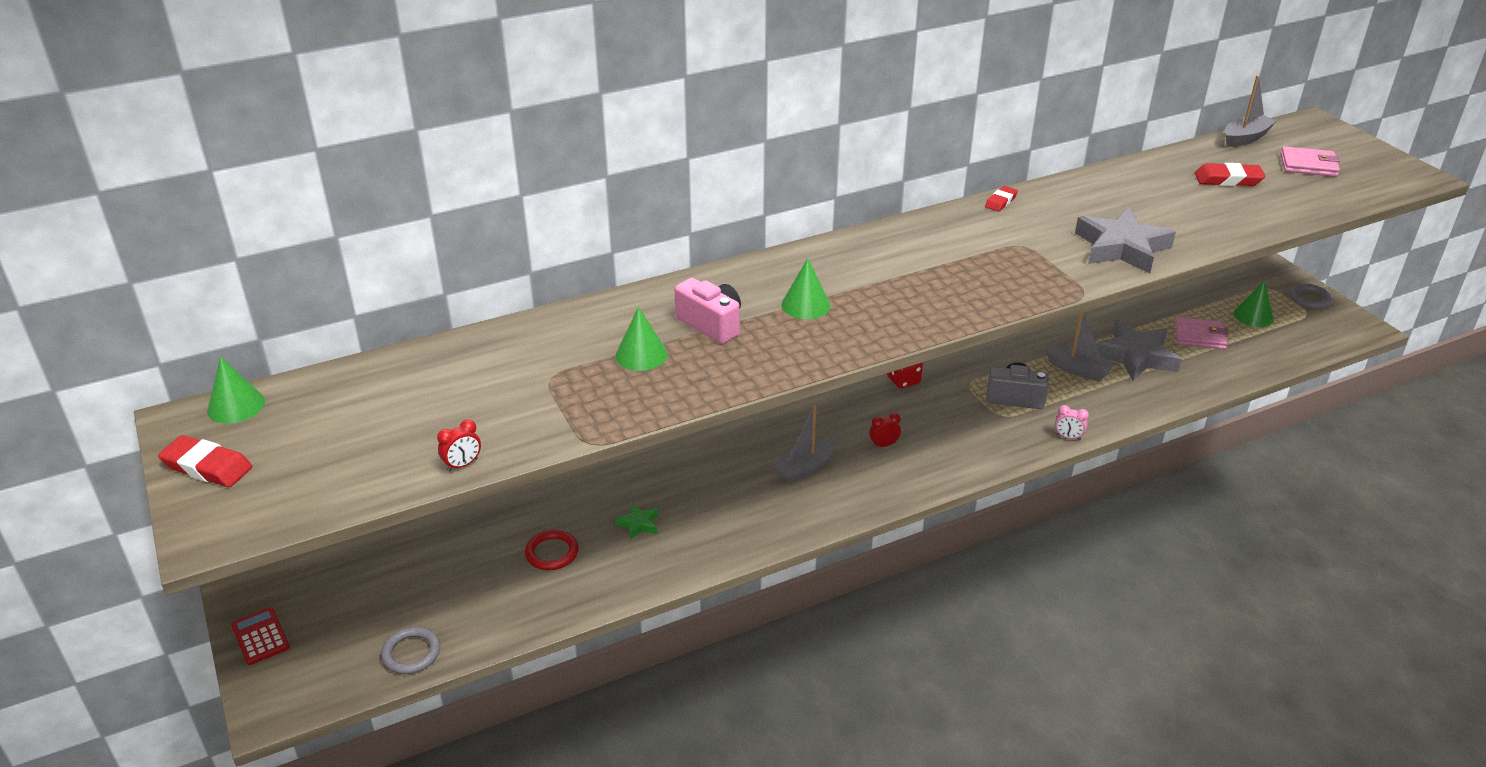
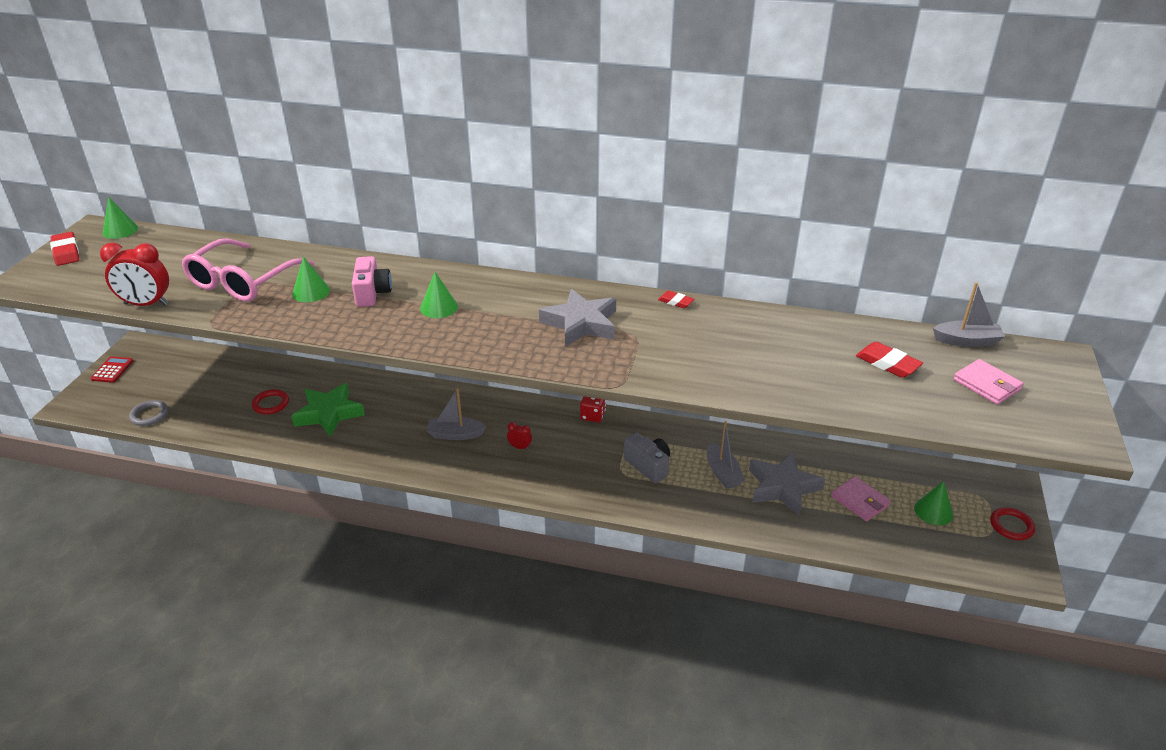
camera: 40 degrees right, 0 degrees up
red clock [437,420,481,471] -> red clock [100,243,169,306], size x2.11
green star [615,503,659,540] -> green star [291,383,365,437], size x2.17
red eraser [985,186,1018,212] -> red eraser turned 45 degrees clockwise [658,291,694,308]
pink clock [1055,405,1089,440] -> none
grey star [1075,208,1176,274] -> grey star moved to [539,289,616,347]
grey ring [1289,284,1333,310] -> red ring [990,507,1035,540]
none -> pink glasses [181,238,314,302]

